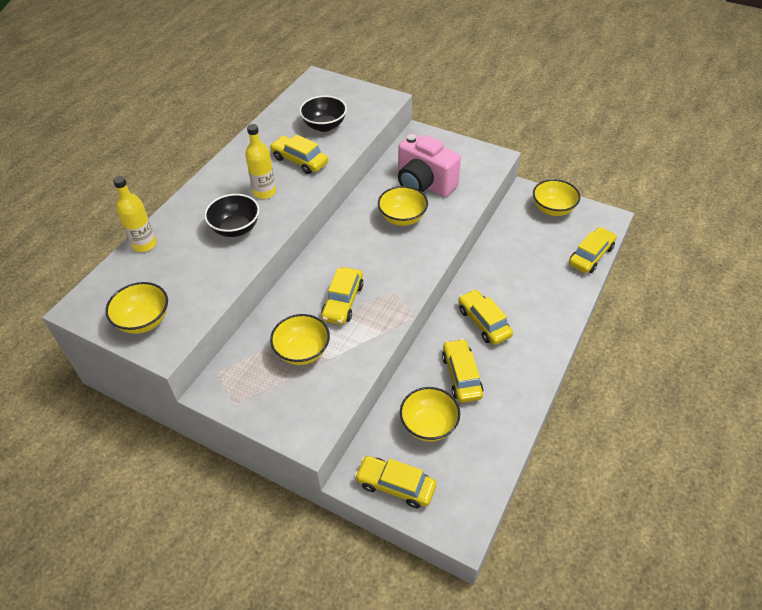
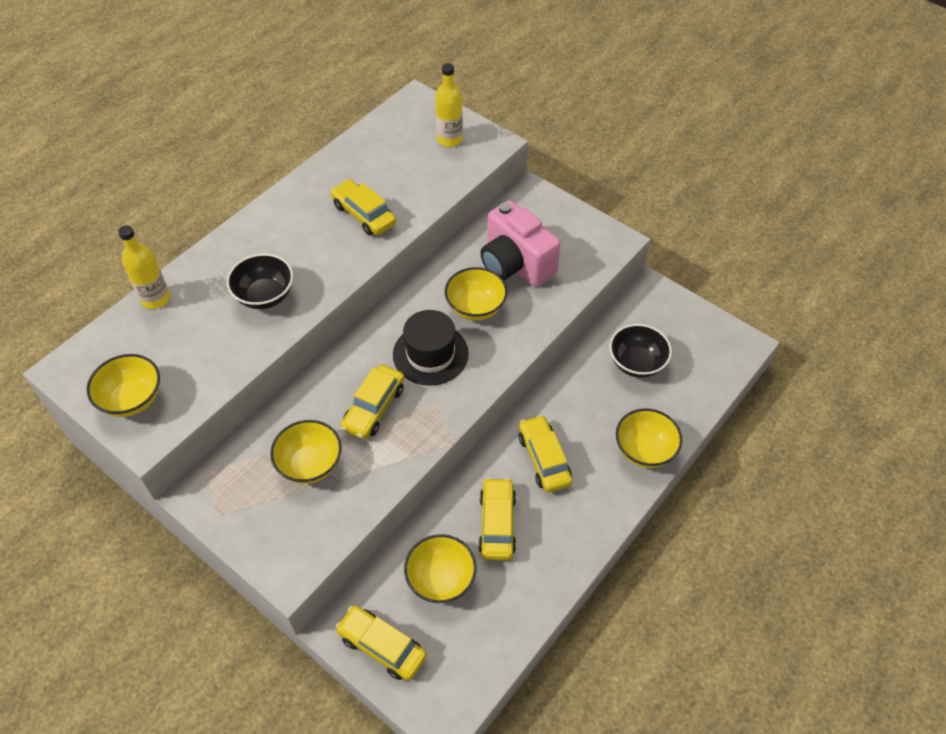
camera: 10 degrees right, 5 degrees up
yellow bottle [245,124,276,199] -> yellow bottle moved to [435,63,463,147]
black bowl [299,96,347,132] -> black bowl moved to [609,324,672,378]
yellow bowl [533,179,580,216] -> yellow bowl moved to [616,408,682,468]
yellow car [569,227,617,273] -> none
none -> black hat [393,310,469,386]

